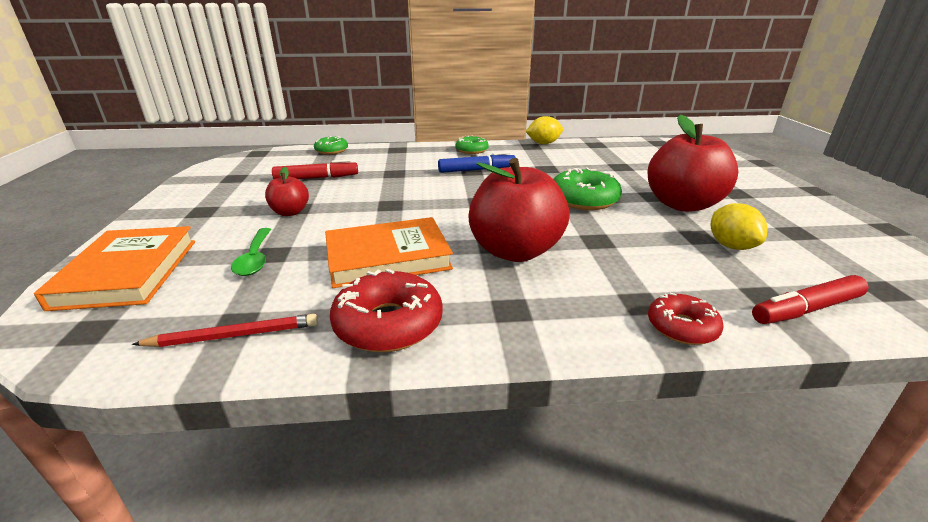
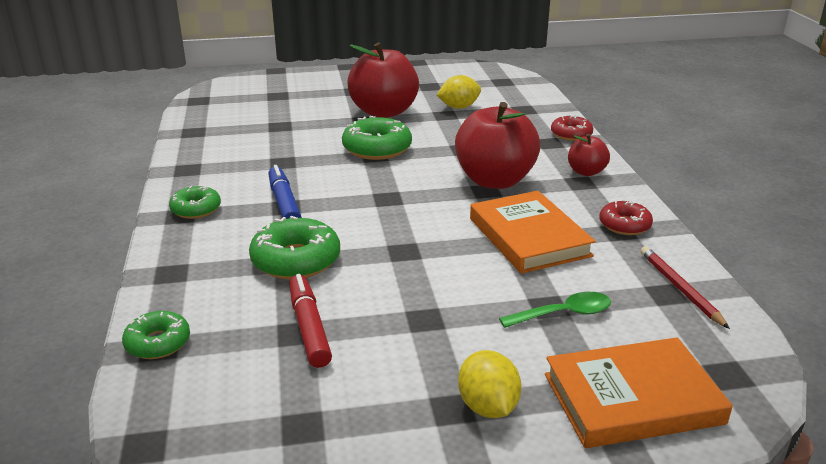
camera: 95 degrees left, 0 degrees up
red apple [265,167,309,216] -> red apple moved to [568,134,610,176]
red donut [330,269,443,352] -> red donut [599,200,653,235], size x0.62
yellow lemon [525,116,563,144] -> yellow lemon moved to [458,350,522,418]
red marker [752,275,869,324] -> none
none -> green donut [249,216,340,280]

